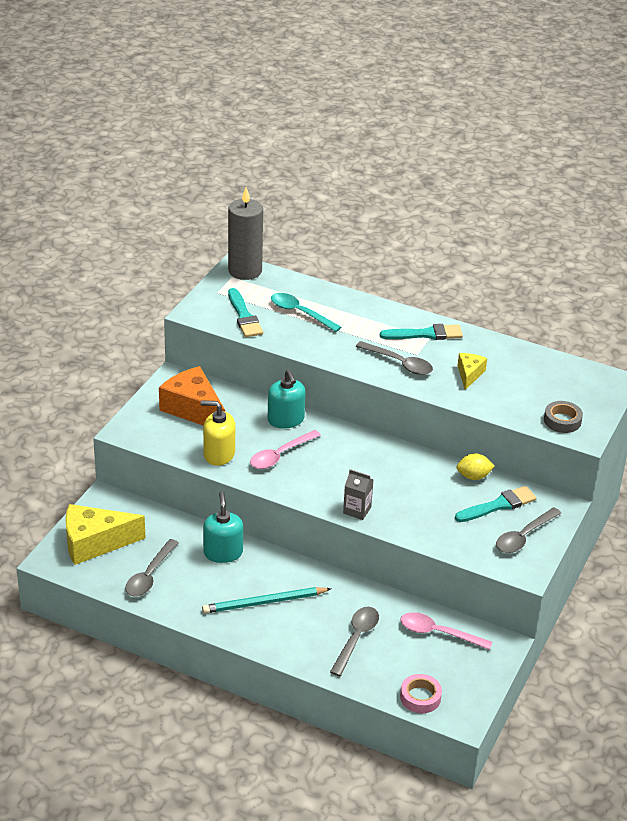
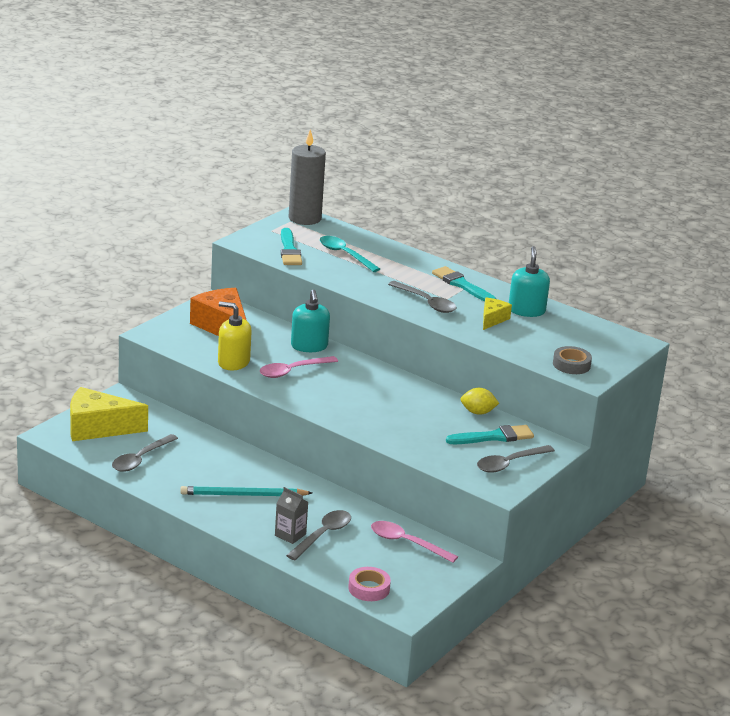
camera: 10 degrees right, 10 degrees down
turquoise soap dispenser [203,491,243,563] -> turquoise soap dispenser moved to [509,246,550,317]
grey carton [343,469,374,520] -> grey carton moved to [275,487,308,544]
turquoise brush [380,324,463,340] -> turquoise brush turned 135 degrees counterclockwise [432,266,497,302]

